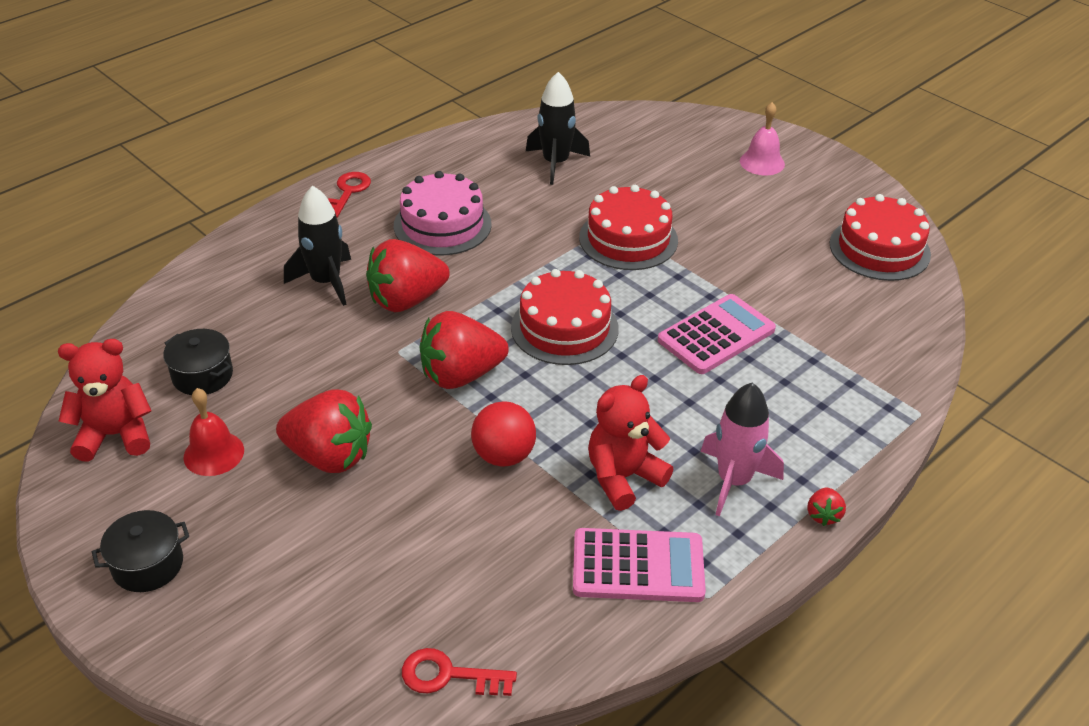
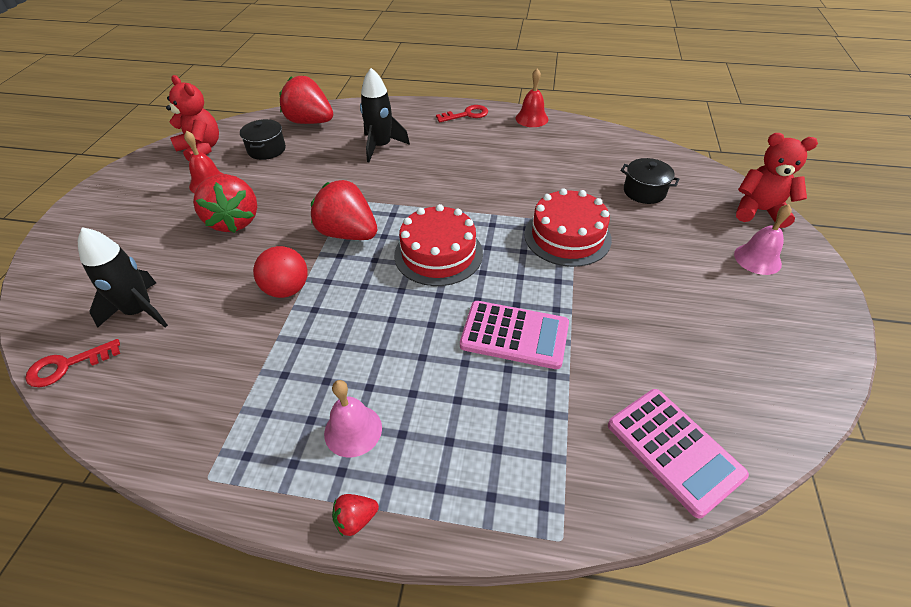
camera: 55 degrees right, 5 degrees up
black pot [92,510,189,592] -> black pot moved to [621,158,680,204]
red strawberry [366,239,450,312] -> red strawberry moved to [279,76,333,124]
pink cake [394,171,492,256] -> none
red key [402,648,517,696] -> red key turned 90 degrees counterclockwise [25,339,120,387]
black rocket [526,72,590,185] -> black rocket moved to [78,227,168,328]
pink calculator [573,528,706,602] -> pink calculator moved to [608,389,749,518]
red teddy bear [588,375,674,511] -> red teddy bear moved to [736,133,818,228]
pink rocket [701,382,784,516] -> pink bell [324,380,382,457]
red cake [830,194,931,281] -> none
none -> red bell [516,68,549,127]

